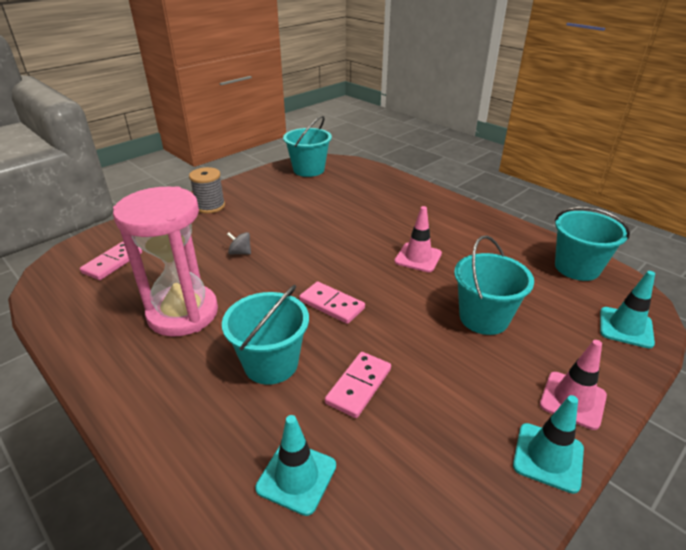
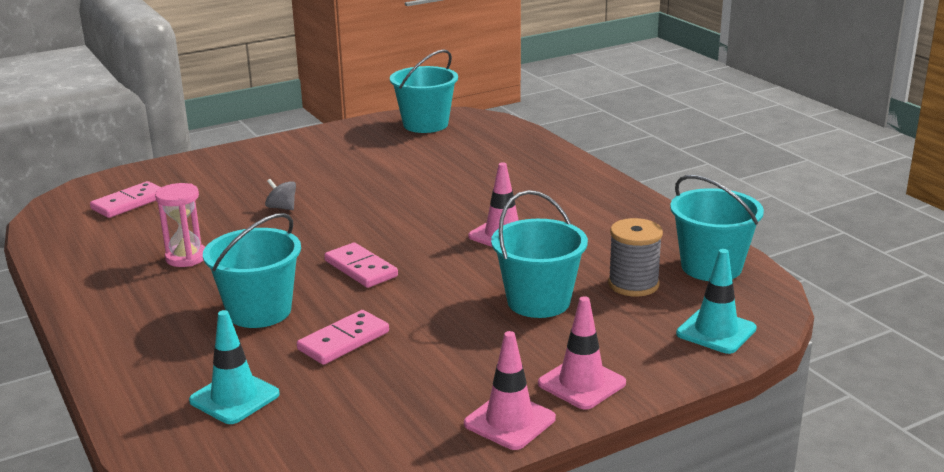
camera: 15 degrees right, 10 degrees down
pink hourglass [113,186,218,337] -> pink hourglass [155,183,205,267], size x0.49
grey spool [189,167,225,213] -> grey spool moved to [608,218,663,297]
turquoise traffic cone [513,395,584,494] -> pink traffic cone [464,331,556,450]

